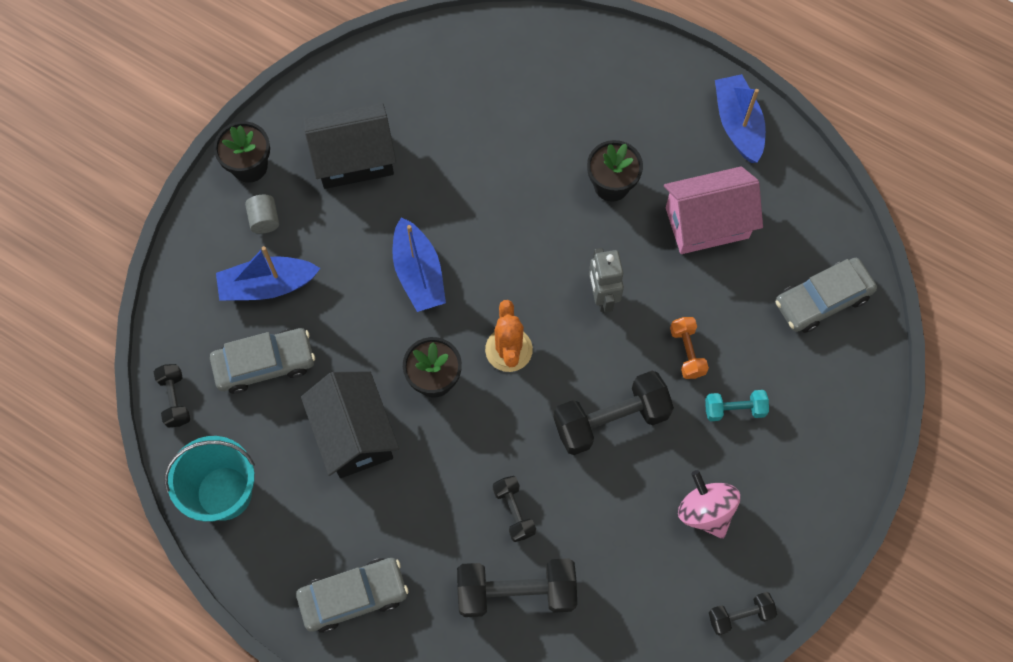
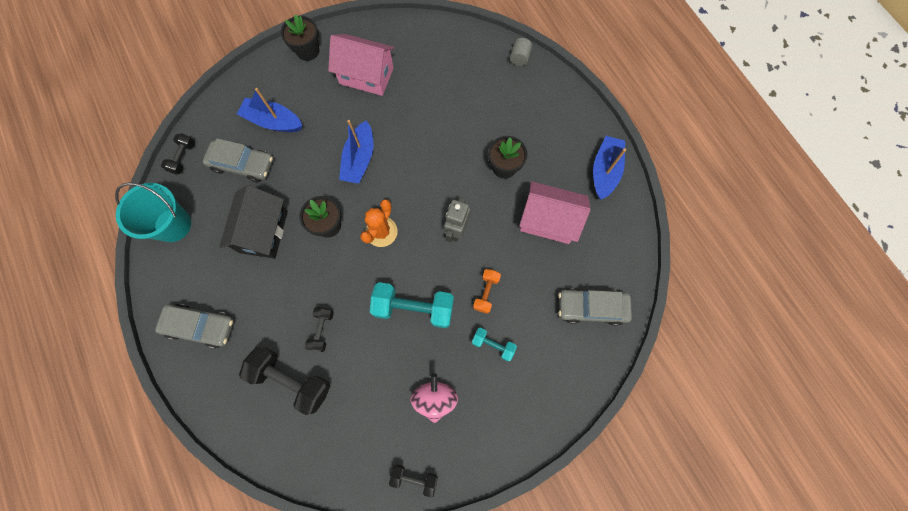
camera: 30 degrees right, 5 degrees up
grey cylinder [245,195,279,234] -> grey cylinder moved to [510,38,532,66]
black house [304,103,396,189] -> pink house [328,34,395,96]
black dumbbell [553,371,674,455] -> turquoise dumbbell [370,282,454,328]

